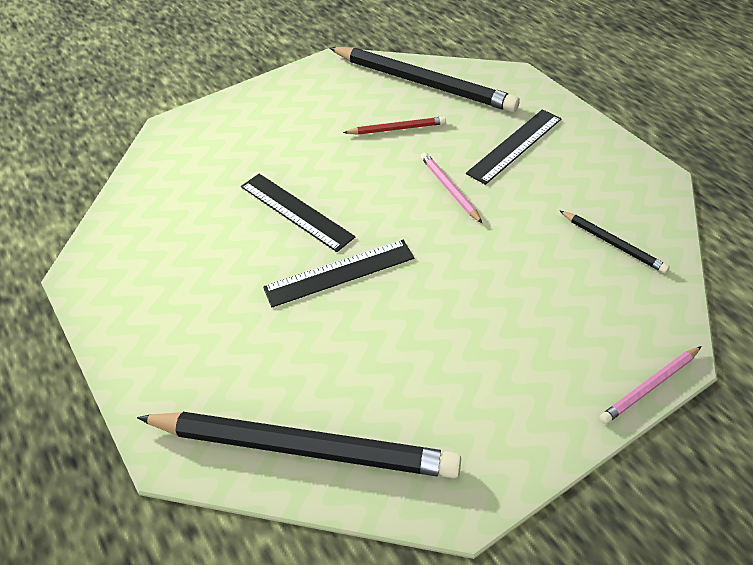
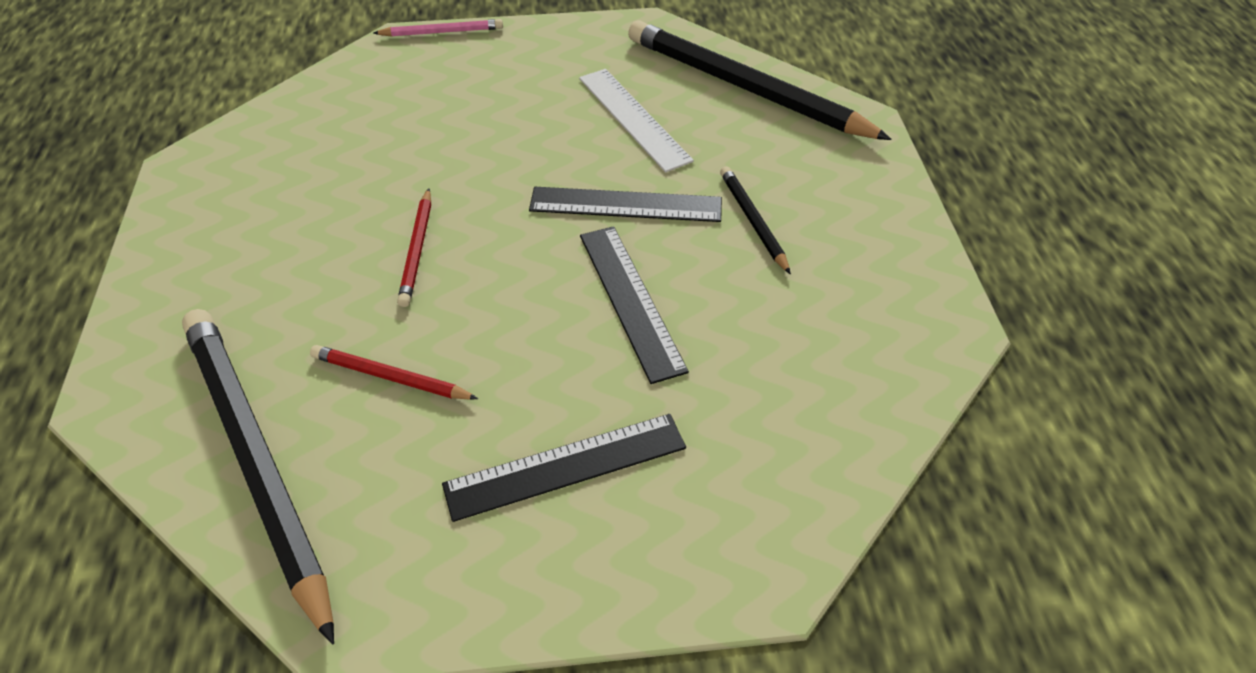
camera: 155 degrees left, 0 degrees up
pink pencil [421,153,482,223] -> red pencil [397,188,431,307]
black ruler [466,109,562,185] -> black ruler moved to [442,414,686,522]
black pencil [559,210,670,273] -> black pencil moved to [720,166,791,274]
none -> white ruler [579,69,694,172]

